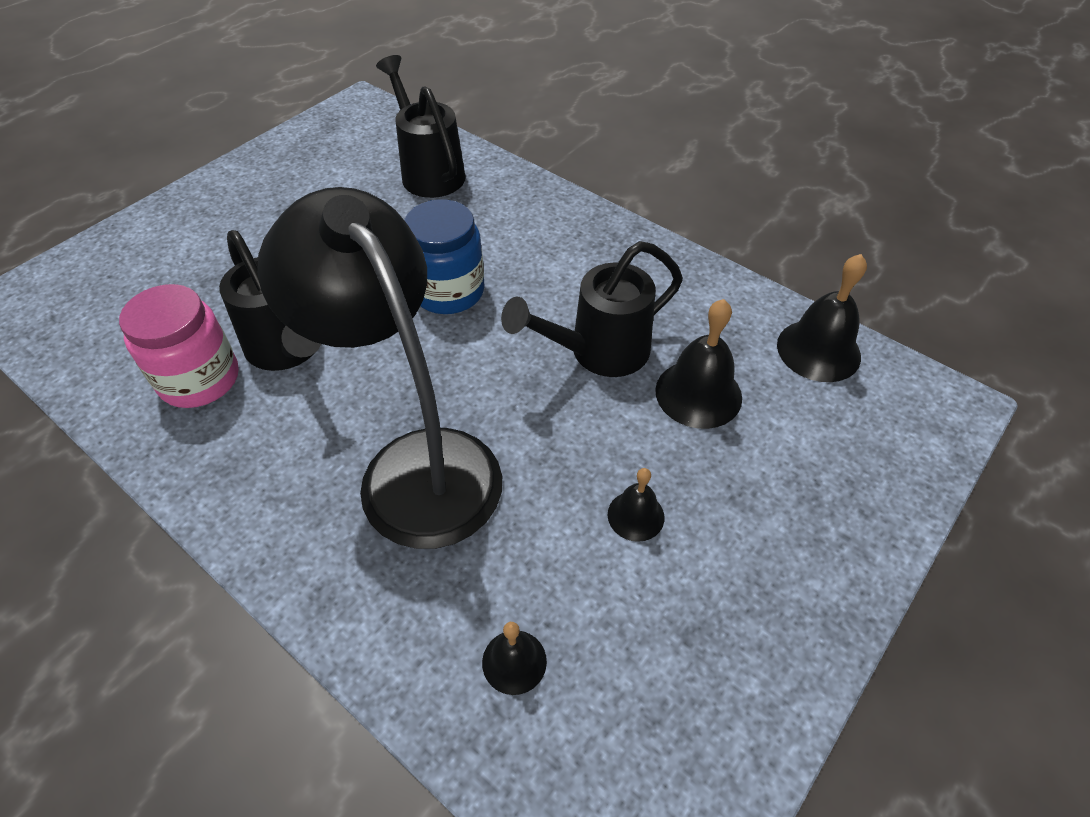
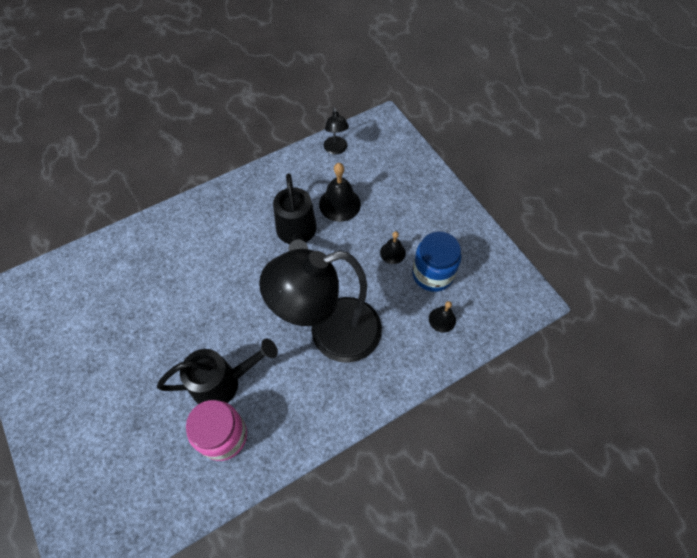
camera: 70 degrees left, 10 degrees up
black watering can [376,55,466,198] -> none
blue jar [404,199,485,314] -> blue jar moved to [412,231,461,292]
black bell [777,254,867,382] -> black lamp [324,107,349,155]

